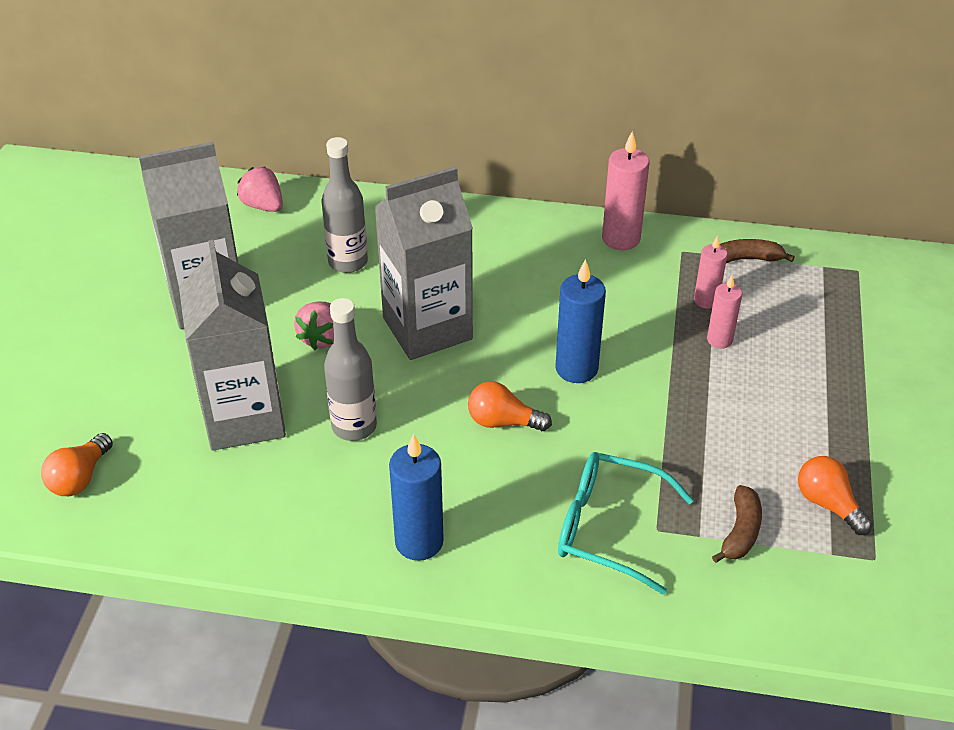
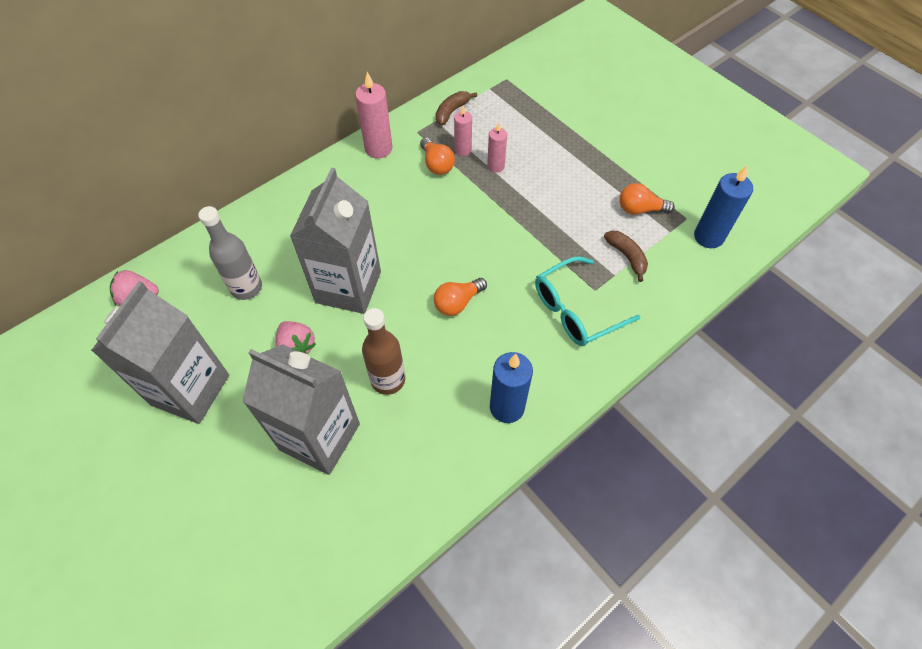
camera: 50 degrees left, 15 degrees up
orange light bulb [41,433,113,496] -> orange light bulb moved to [420,137,455,175]
grey bottle [324,298,377,441] -> brown bottle [362,308,405,395]
blue candle [556,259,606,383] -> blue candle moved to [694,165,753,248]

